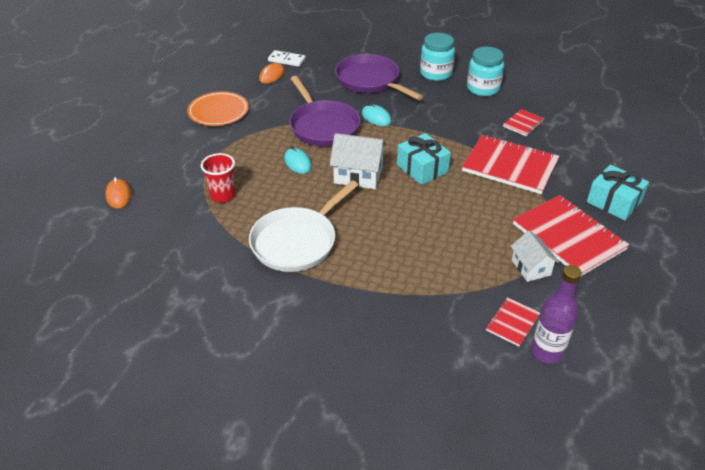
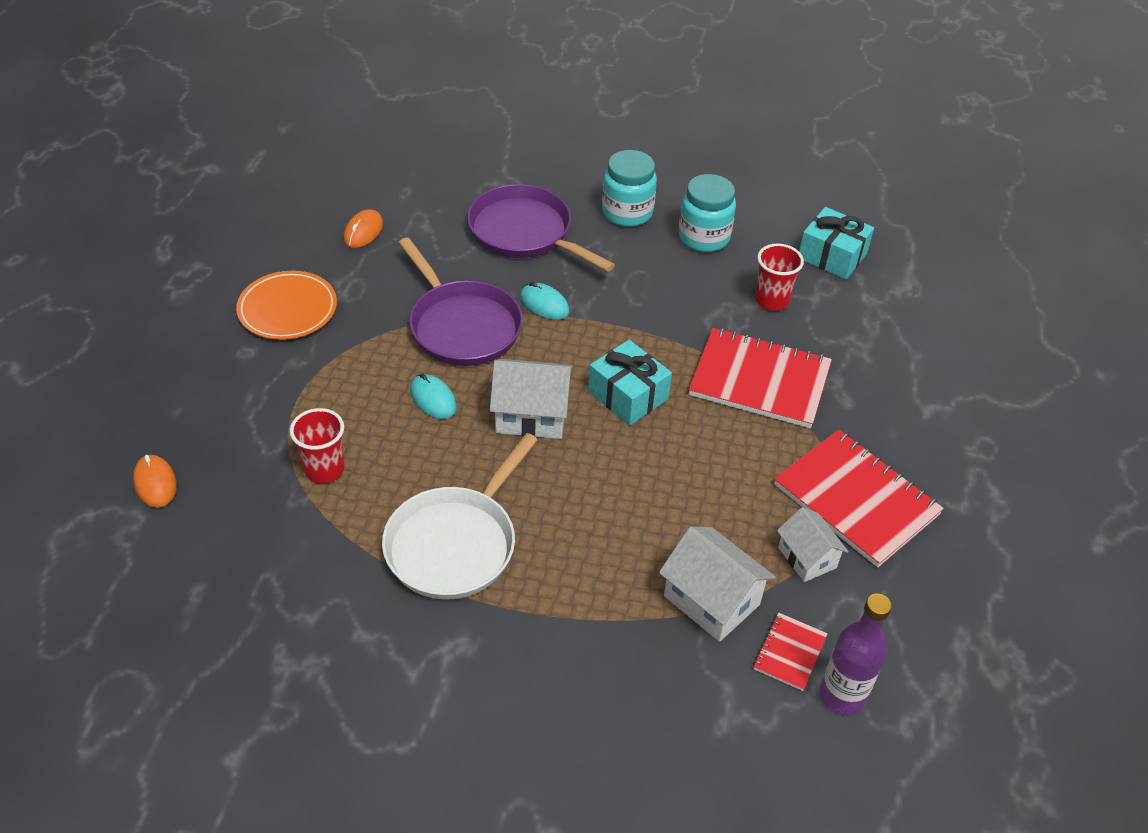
camera: 10 degrees left, 5 degrees up
white domino [268,50,306,67] -> none
red notebook [503,109,545,136] -> red cup [755,243,804,311]
turquoise gift [587,165,649,220] -> turquoise gift moved to [799,207,874,279]
none -> white house [659,526,776,642]

